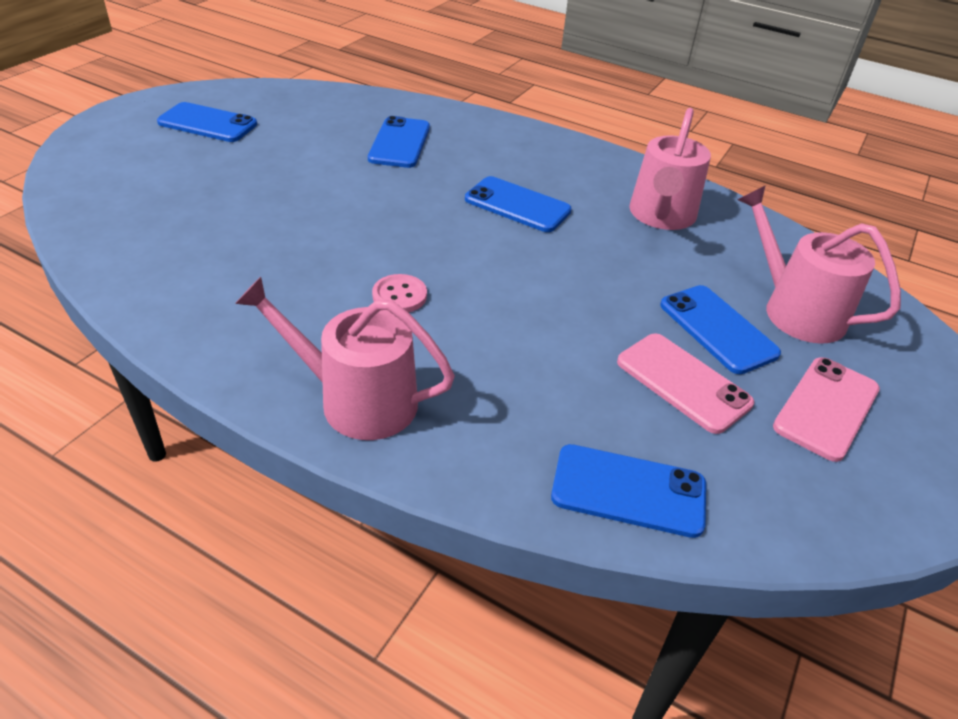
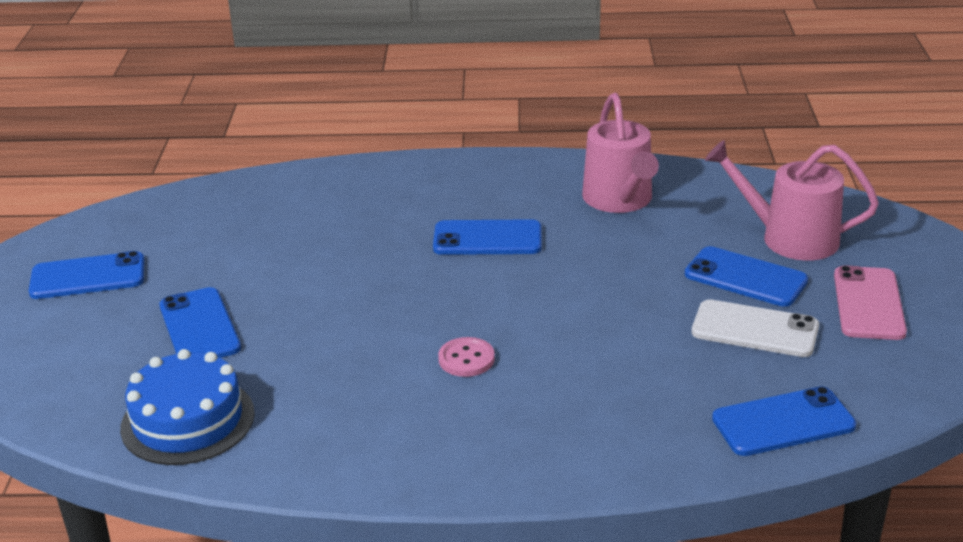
camera: 25 degrees left, 10 degrees down
pink watering can [235,277,455,440] -> none
blue phone [368,116,430,168] -> blue phone moved to [159,287,241,358]
pink phone [617,334,754,434] -> white phone [692,299,819,357]
none -> blue cake [120,349,255,465]

